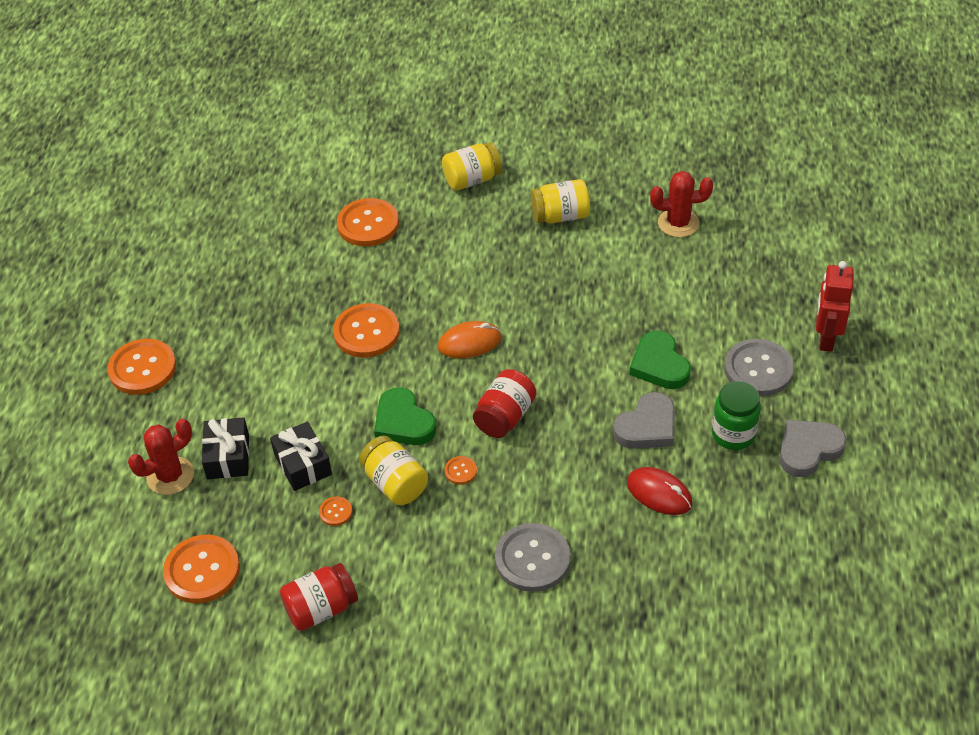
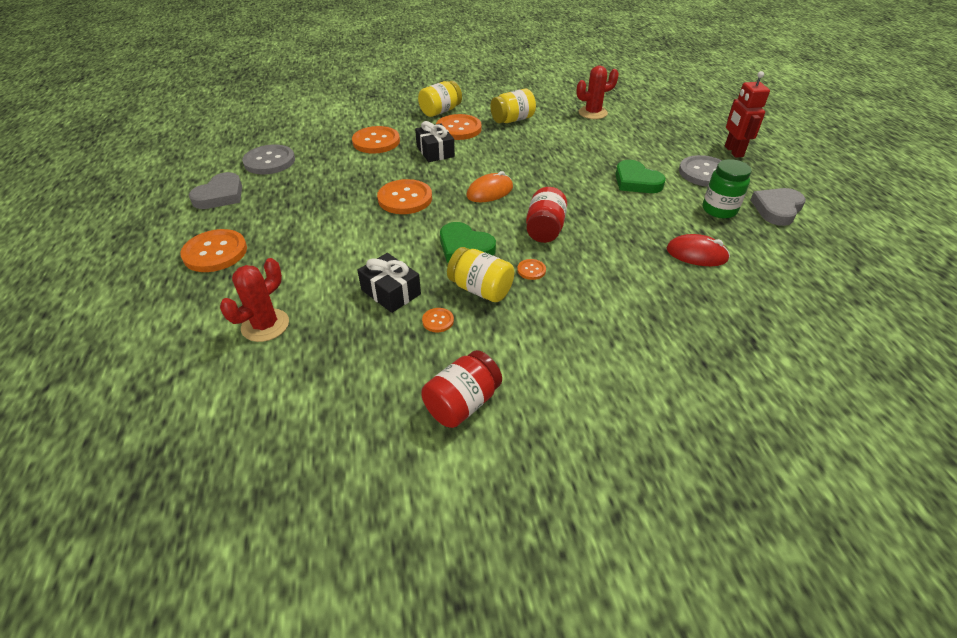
camera: 20 degrees left, 5 degrees down
orange button [163,535,240,603] -> orange button moved to [436,114,482,140]
black gift [202,417,249,479] -> black gift moved to [415,121,455,162]
grey button [495,523,570,592] -> grey button moved to [242,144,295,174]
grey heart [613,392,675,449] -> grey heart moved to [189,172,242,209]

